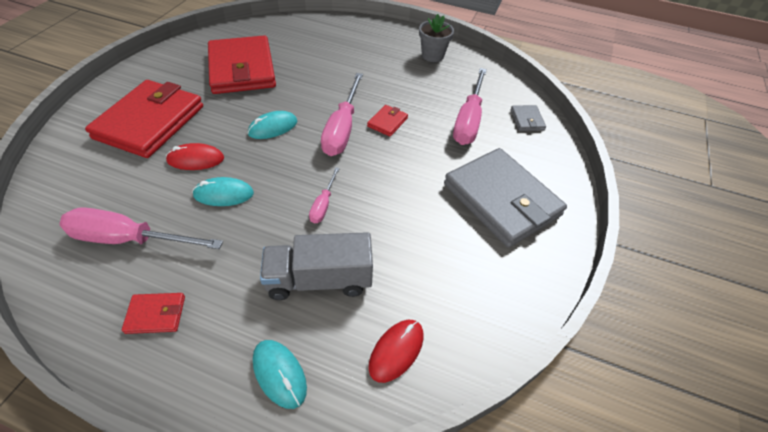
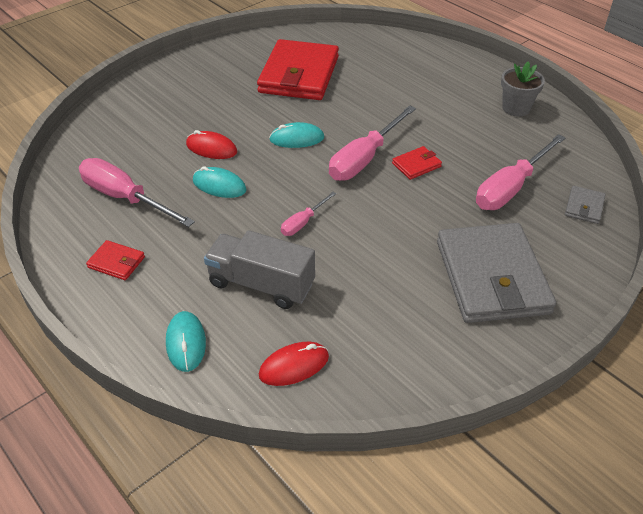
camera: 30 degrees right, 5 degrees down
red wallet [85,80,203,158] -> none

